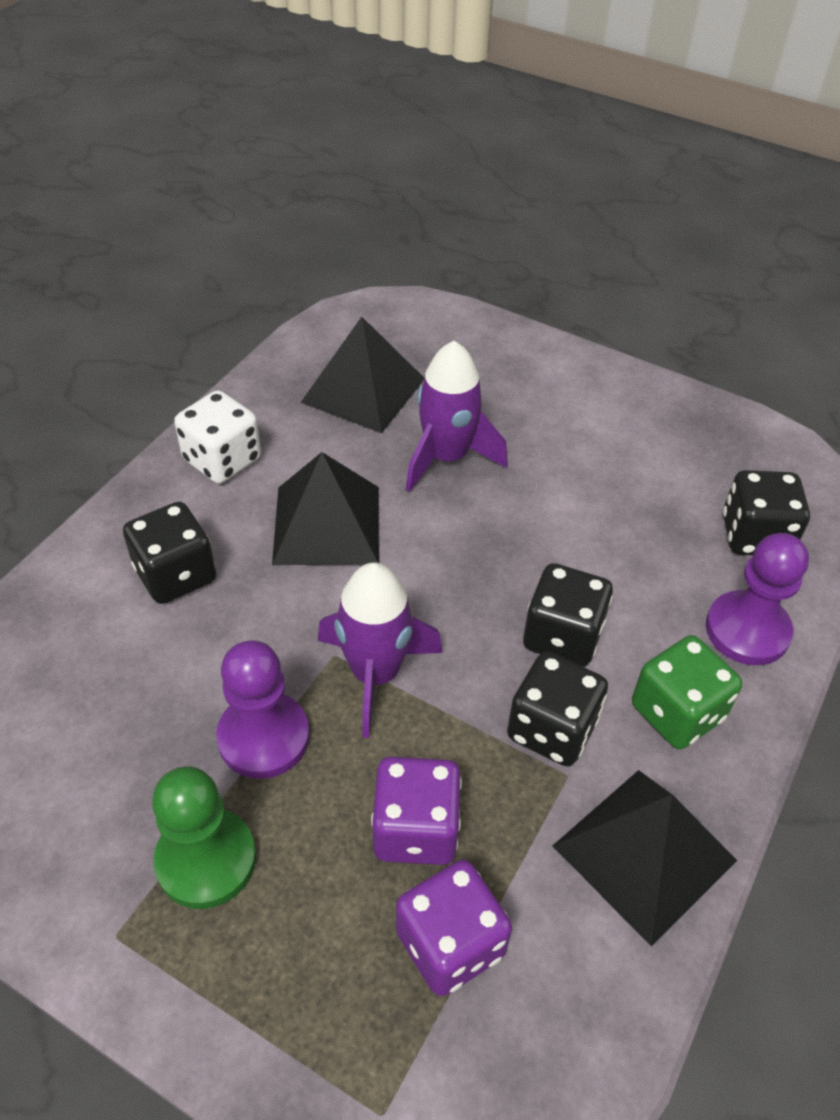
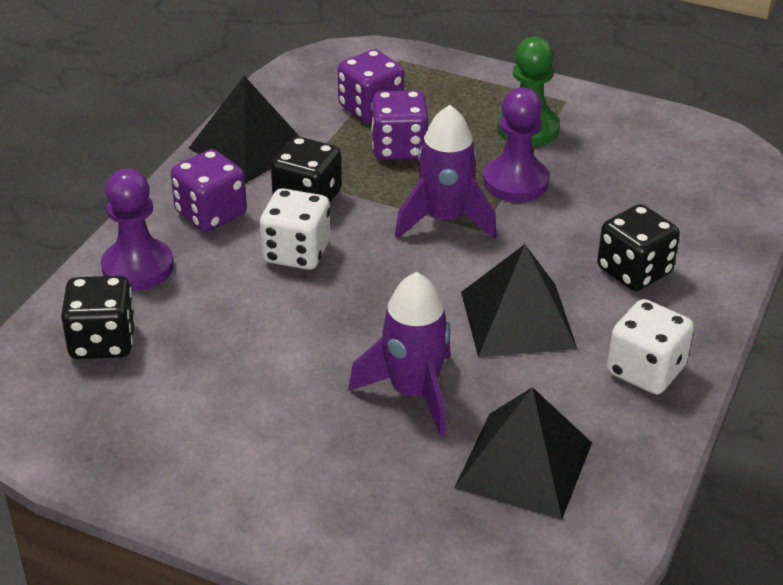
camera: 175 degrees right, 10 degrees down
black dice [523,563,613,667] -> white dice [260,188,330,270]
green dice [632,635,742,749] -> purple dice [171,149,247,232]

